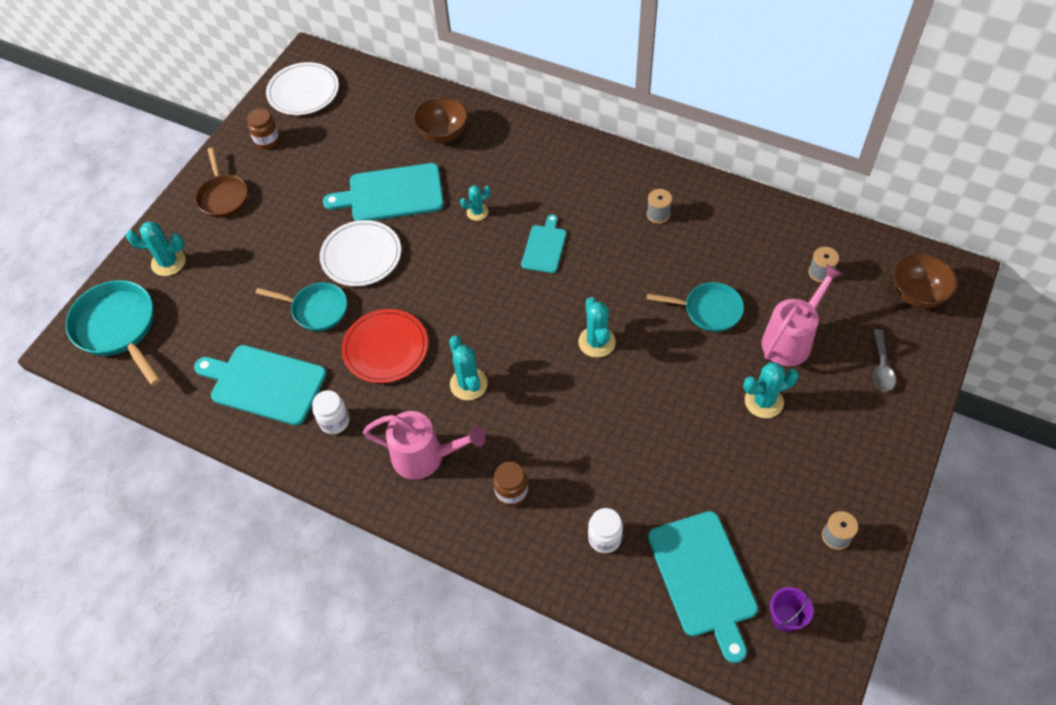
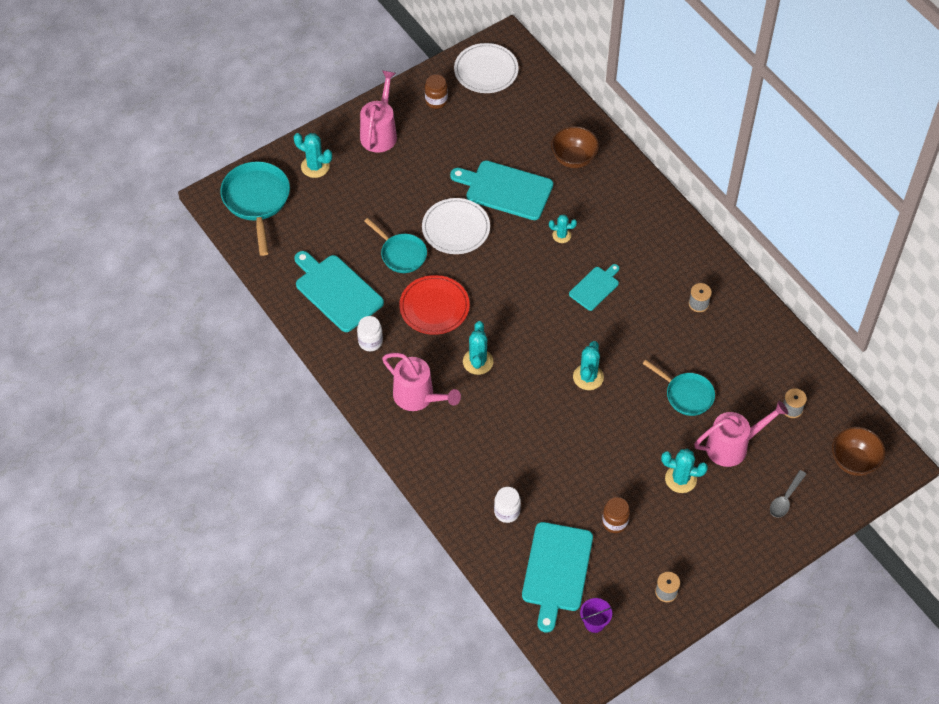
camera: 25 degrees right, 0 degrees up
brown pan [196,148,248,218] -> pink watering can [360,70,397,153]
brown jar [493,462,528,507] -> brown jar moved to [602,497,630,533]

